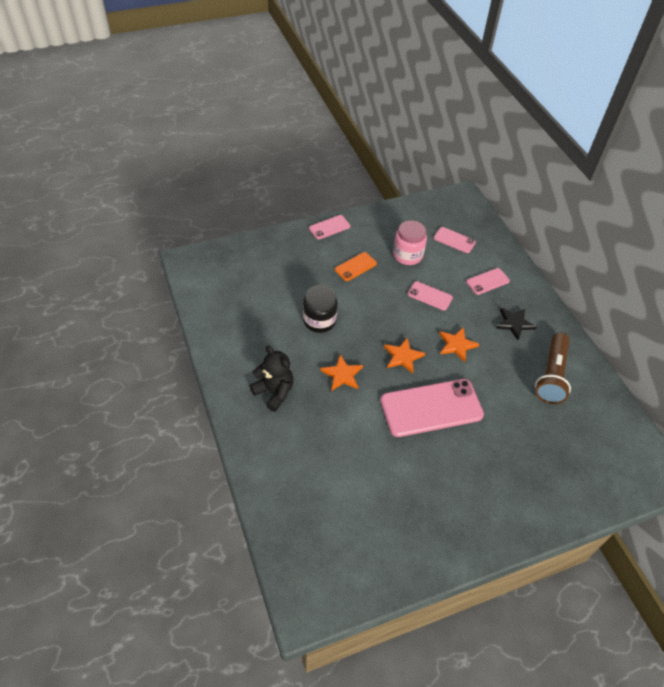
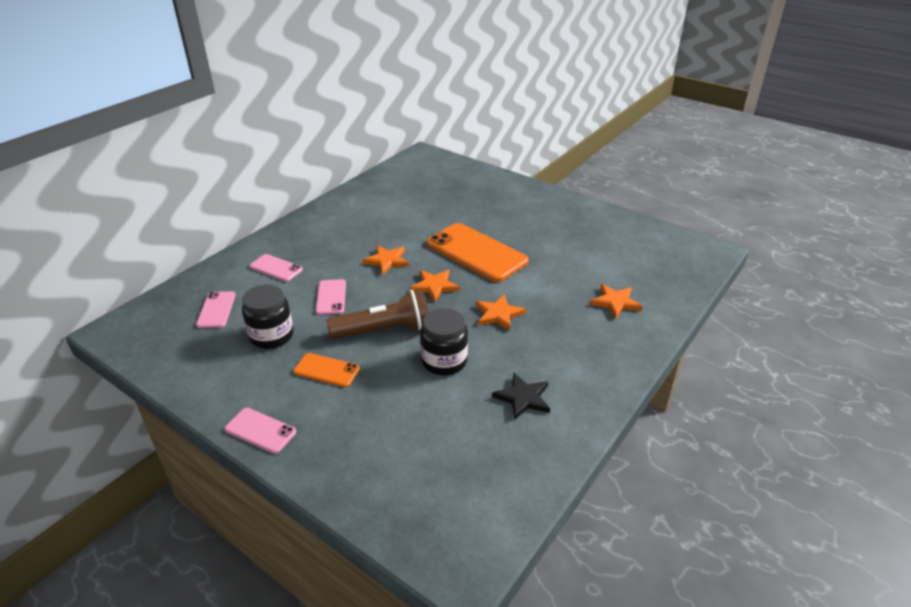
camera: 120 degrees left, 15 degrees down
black teddy bear [250,346,293,412] -> none
pink phone [380,379,484,437] -> orange phone [427,223,529,282]
pink jar [393,220,427,265] -> black jar [242,285,294,349]
black star [496,308,536,340] -> black star moved to [492,373,550,420]
brown flashlight [535,332,571,404] -> brown flashlight moved to [327,289,429,339]
none -> orange star [590,284,643,319]

